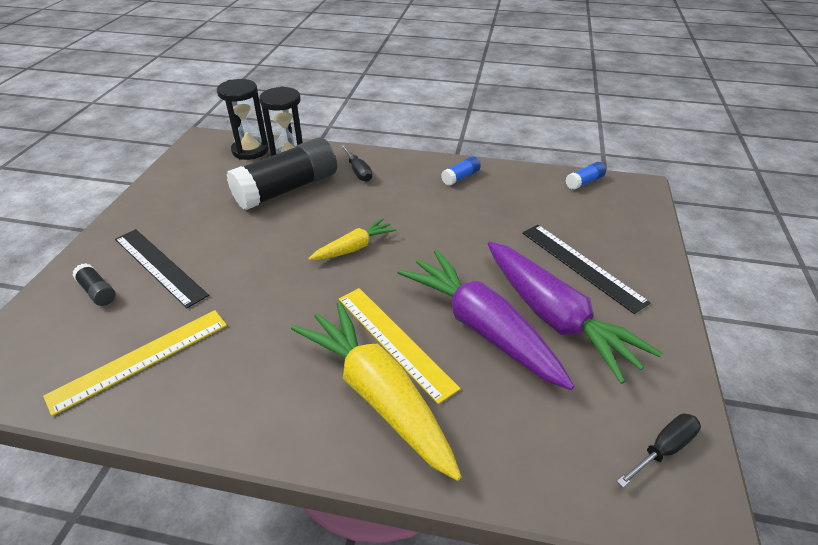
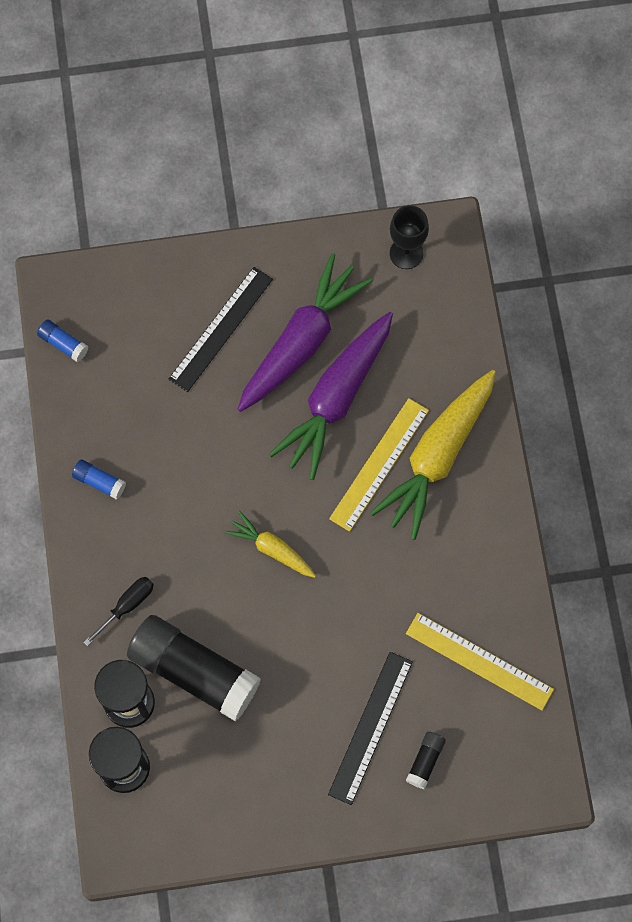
camera: 110 degrees left, 30 degrees up
black screwdriver [617,413,701,488] -> black goblet [390,205,429,269]

